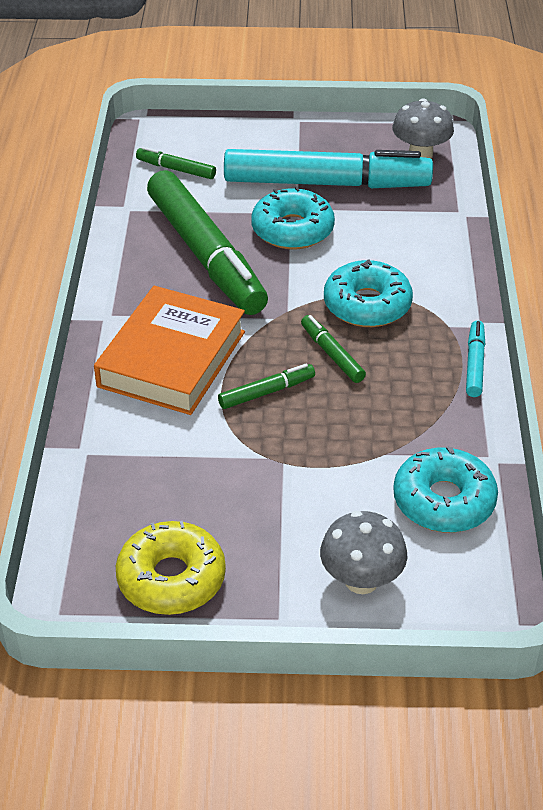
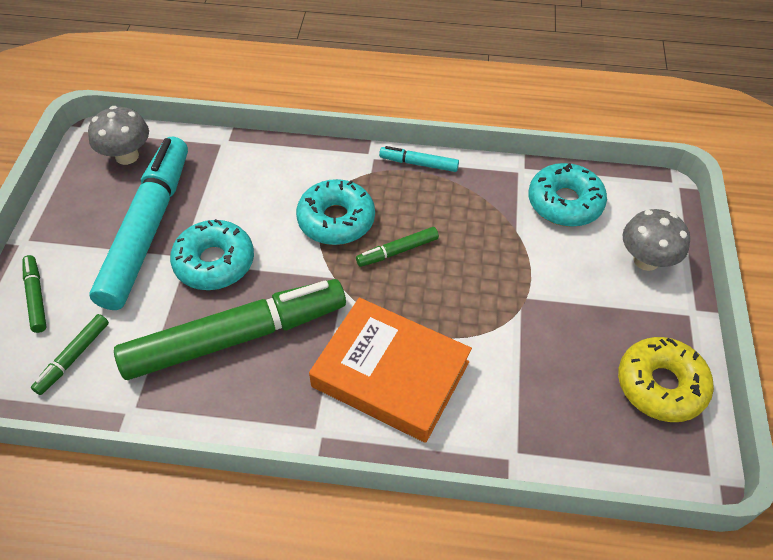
camera: 85 degrees left, 10 degrees up
green marker [218,363,315,409] -> green marker moved to [22,255,47,333]

